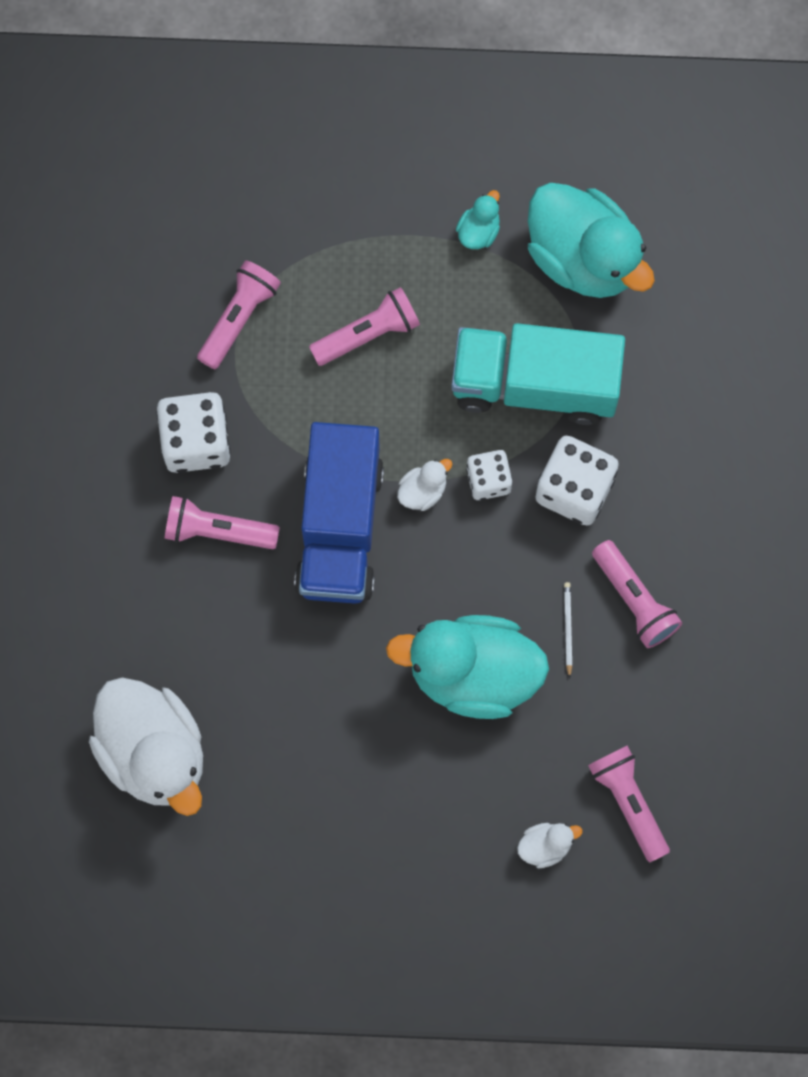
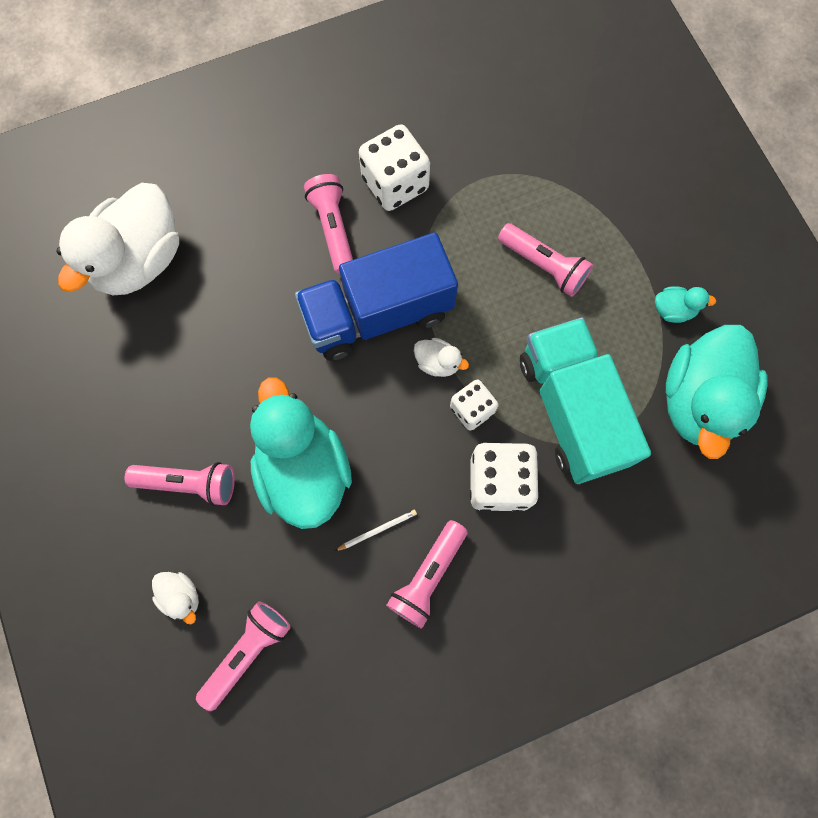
camera: 65 degrees right, 0 degrees up
pink flashlight [197,260,281,369] -> pink flashlight moved to [125,462,235,506]

